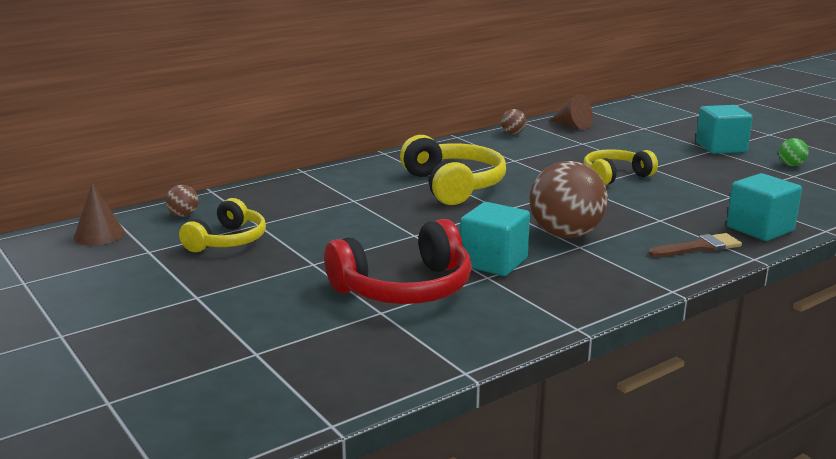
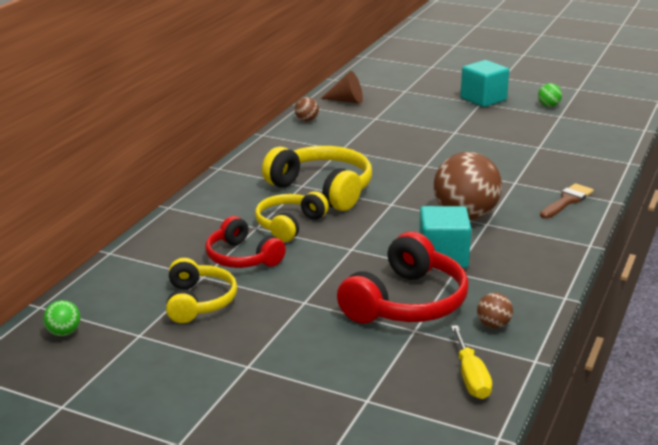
camera: 30 degrees left, 5 degrees up
brown cone [74,183,125,245] -> green ball [43,300,81,336]
brown ball [165,185,198,217] -> brown ball moved to [477,293,513,328]
yellow headphones [584,149,658,185] -> yellow headphones moved to [255,191,329,242]
turquoise cube [727,173,802,241] -> none
none -> red headphones [206,216,286,268]
none -> yellow screwdriver [451,325,492,399]

